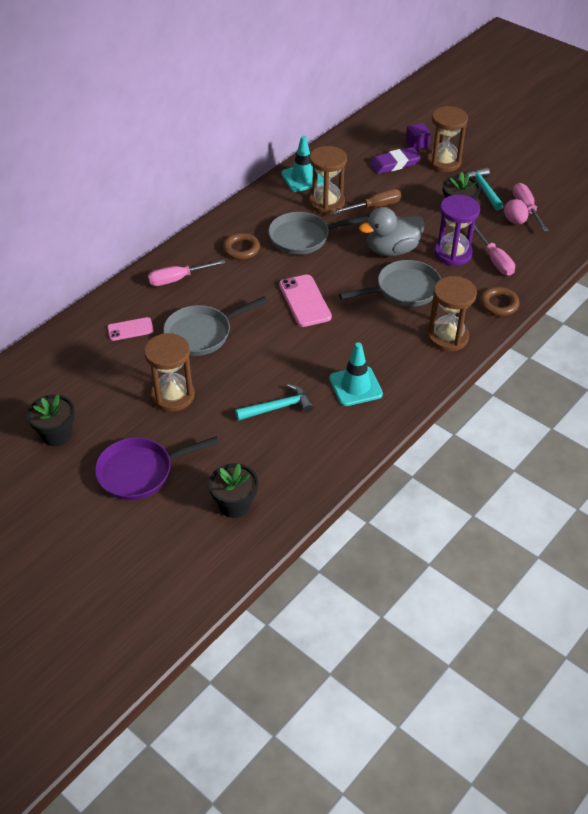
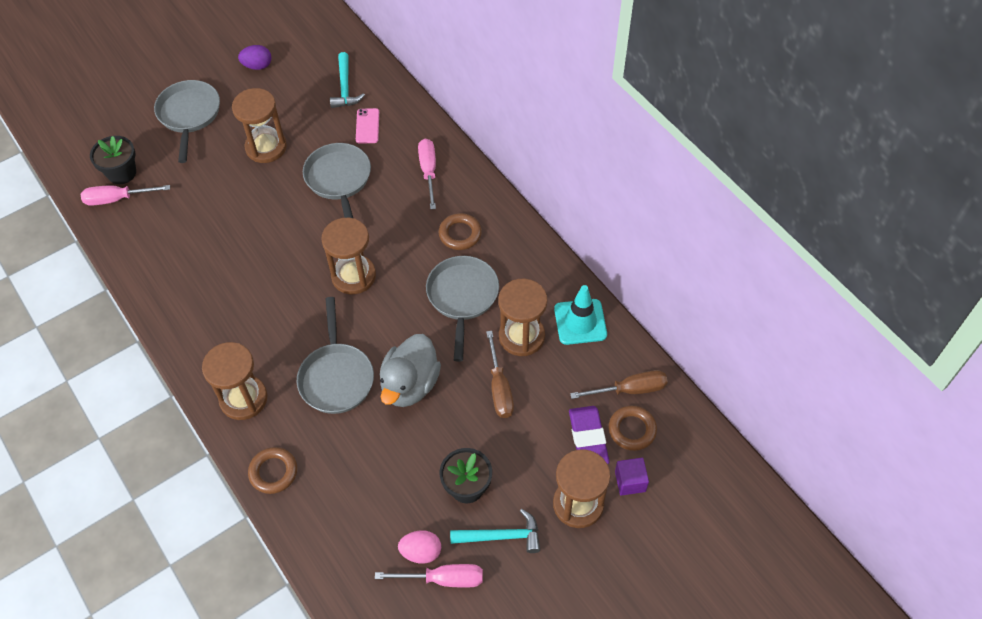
camera: 105 degrees right, 10 degrees up
black flower pot [27,394,75,446] -> purple egg [238,45,271,70]
purple pan [95,436,219,500] -> grey pan [154,80,220,163]
turquoise hammer [235,384,313,421] -> turquoise hammer moved to [330,52,365,108]
pink phone [279,275,332,327] -> brown hourglass [321,218,376,294]
turquoise traffic cone [329,342,383,406] -> none
grey duck [359,207,425,256] -> grey duck turned 150 degrees counterclockwise [380,334,441,407]
purple hourglass [434,195,480,266] -> none
pink screwdriver [474,225,515,276] -> pink screwdriver moved to [81,185,170,206]
none -> brown screwdriver [570,370,668,399]
none -> brown ring [609,406,657,451]

